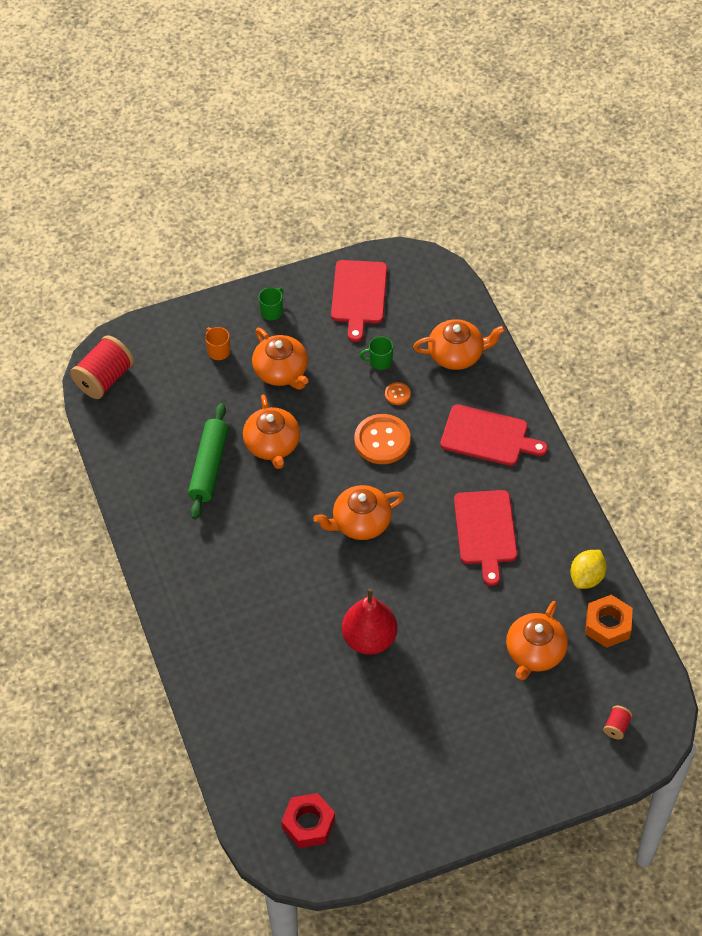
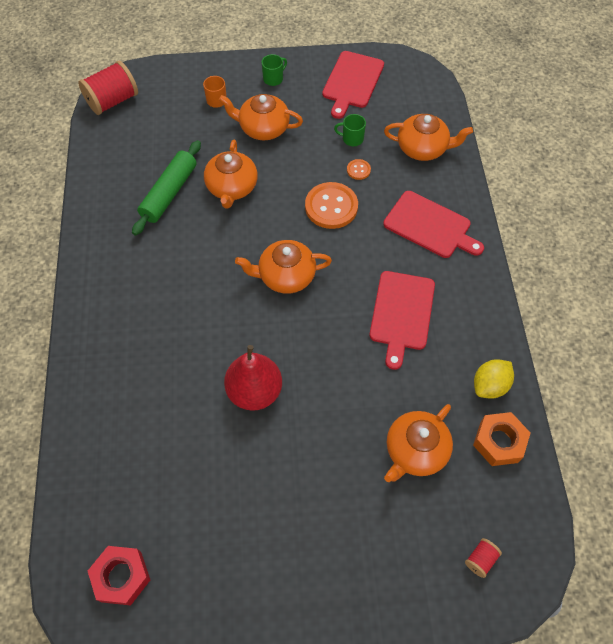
camera: 15 degrees right, 5 degrees up
orange teapot [252,328,308,390] -> orange teapot turned 120 degrees clockwise [219,94,303,141]

